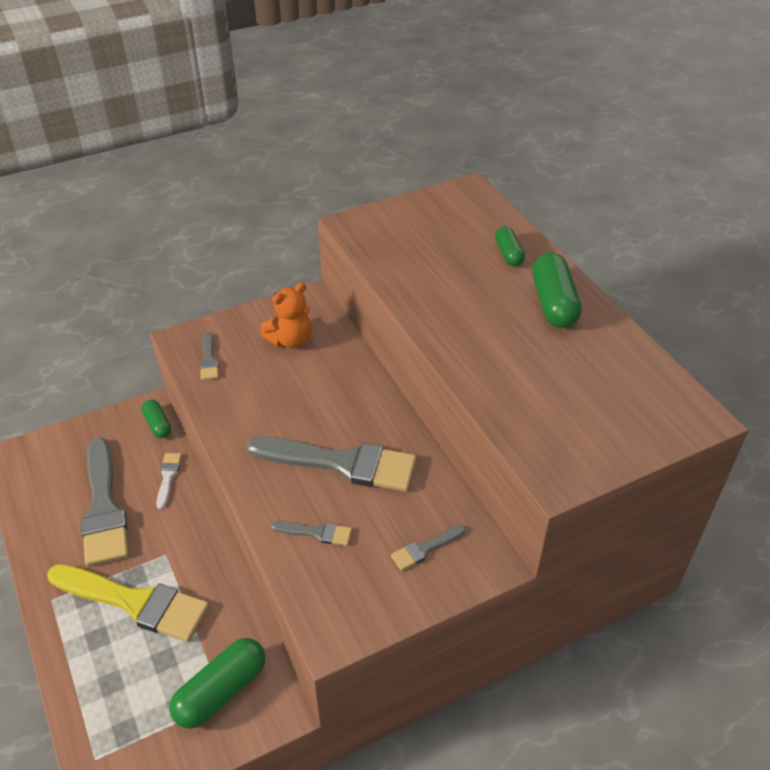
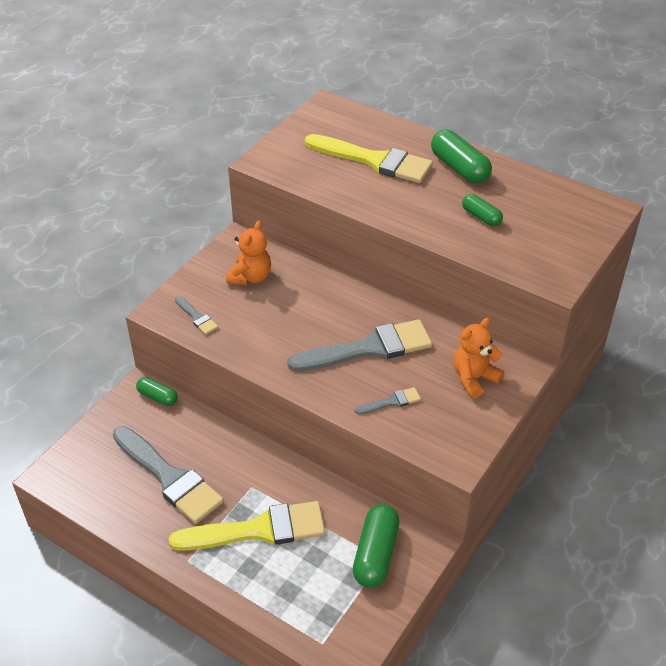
camera: 30 degrees left, 0 degrees up
white brush [156,453,182,509] -> none
grey brush [391,525,466,571] -> orange teddy bear [454,318,504,398]
green capsule [495,226,525,266] -> green capsule moved to [462,194,503,226]
none -> yellow brush [305,134,433,183]

